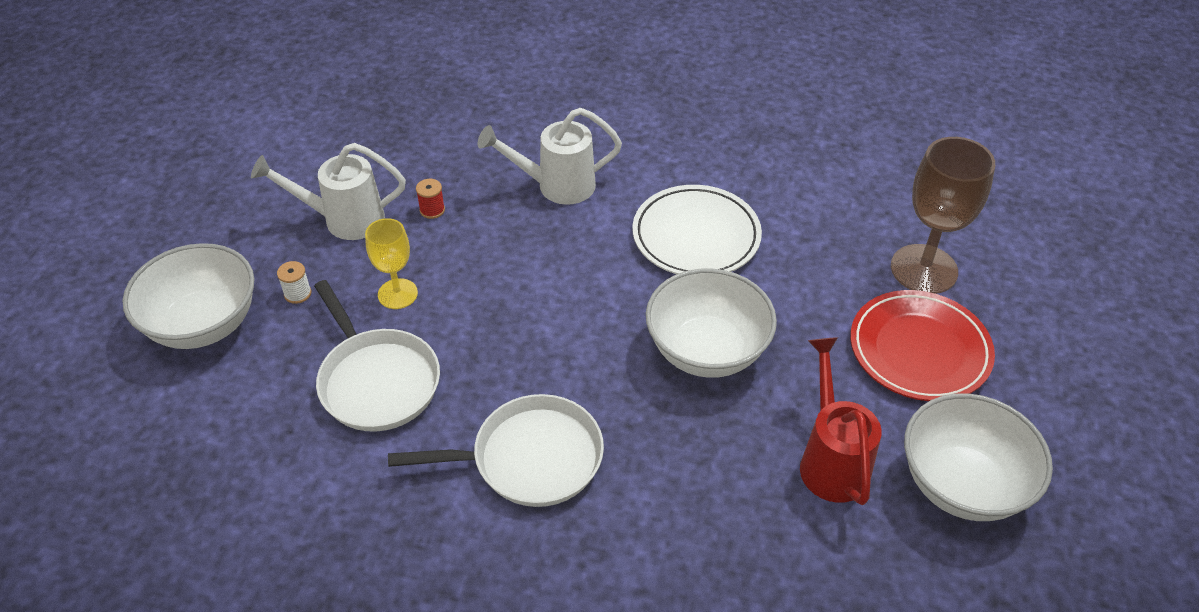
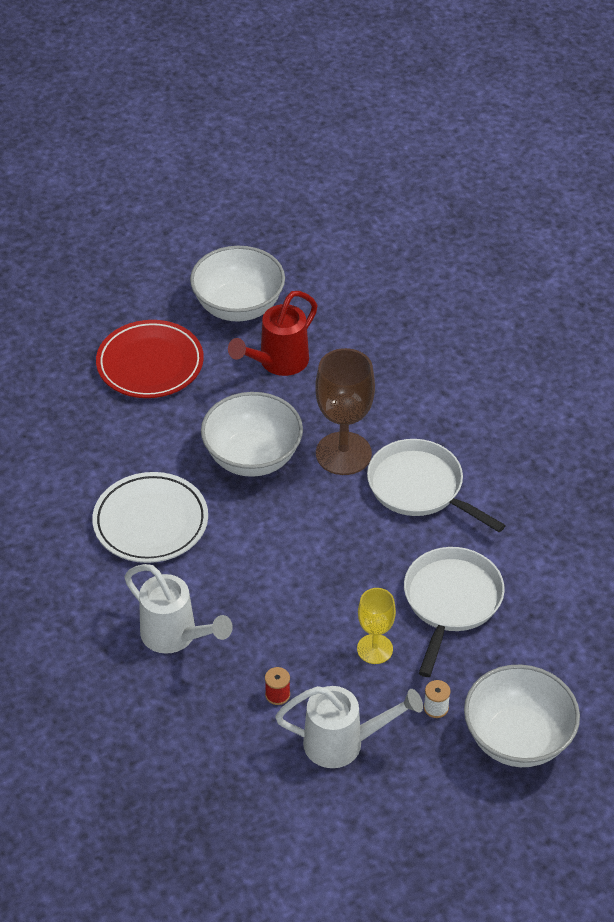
camera: 130 degrees left, 0 degrees up
white watering can [251,143,406,240] -> white watering can turned 45 degrees counterclockwise [275,686,423,768]
brown goblet [891,137,995,294] -> brown goblet moved to [315,348,375,475]

